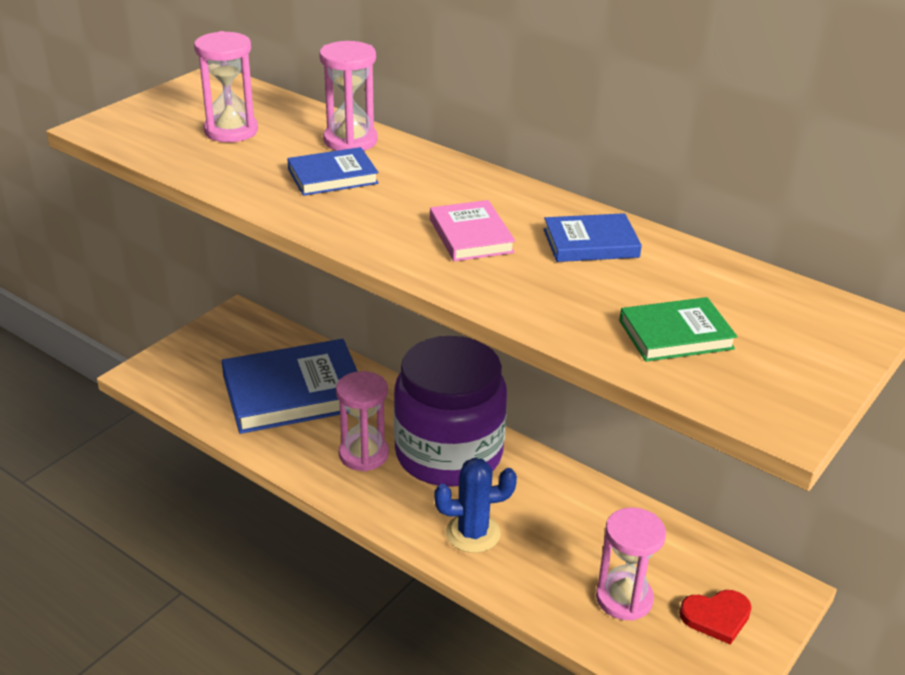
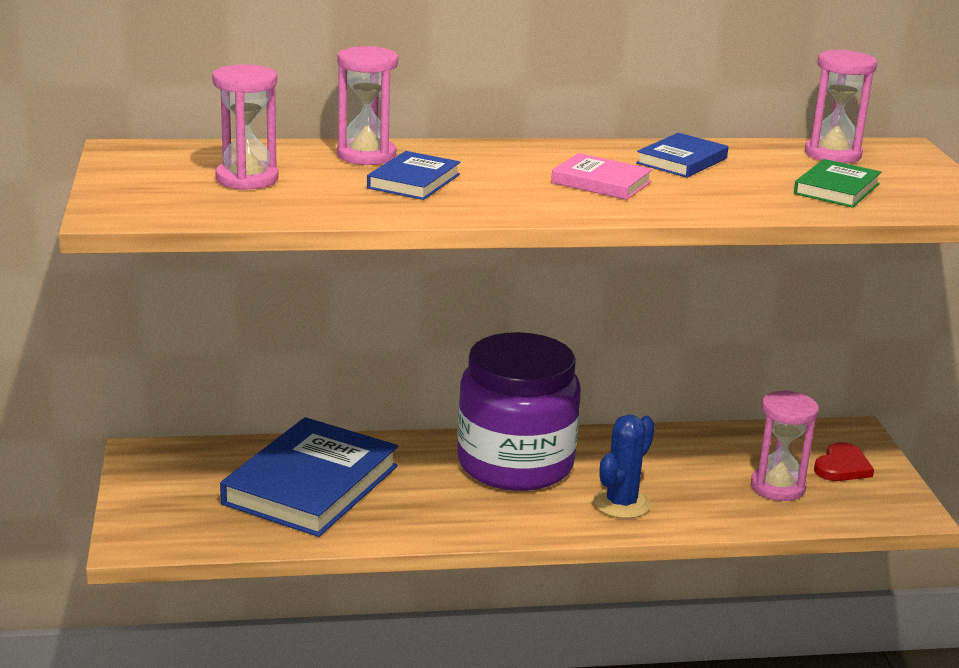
camera: 45 degrees left, 10 degrees down
pink hourglass [336,371,389,471] -> pink hourglass moved to [805,50,877,163]

